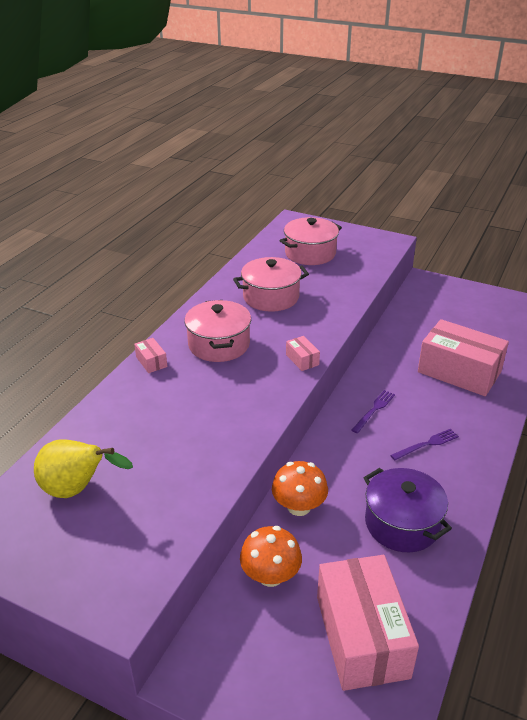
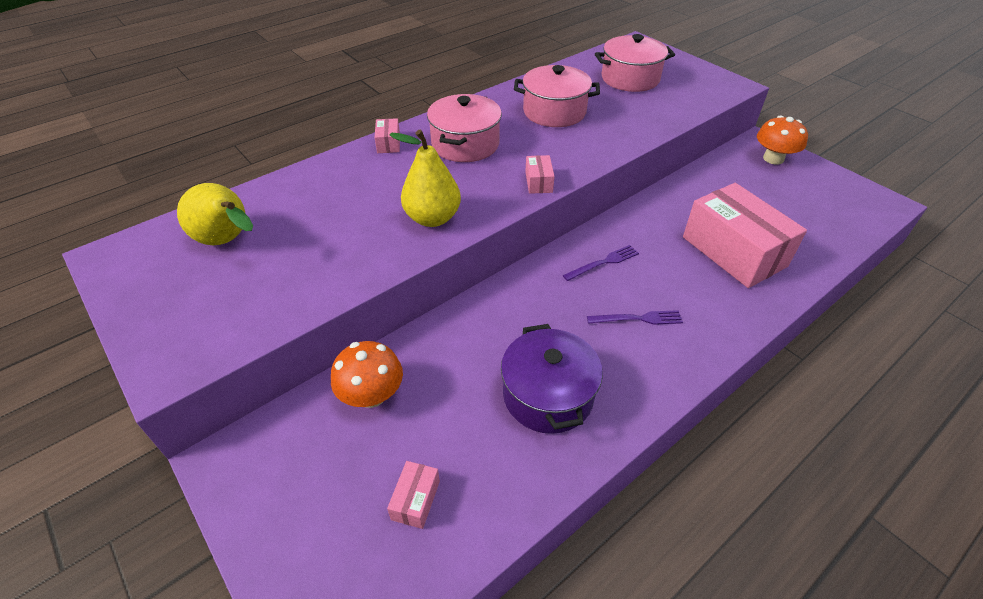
camera: 25 degrees right, 10 degrees up
orange mushroom [272,461,328,516] -> orange mushroom moved to [757,115,808,165]
pink box [317,555,419,691] -> pink box [387,461,440,529], size x0.41
none -> yellow pear [390,130,461,227]

